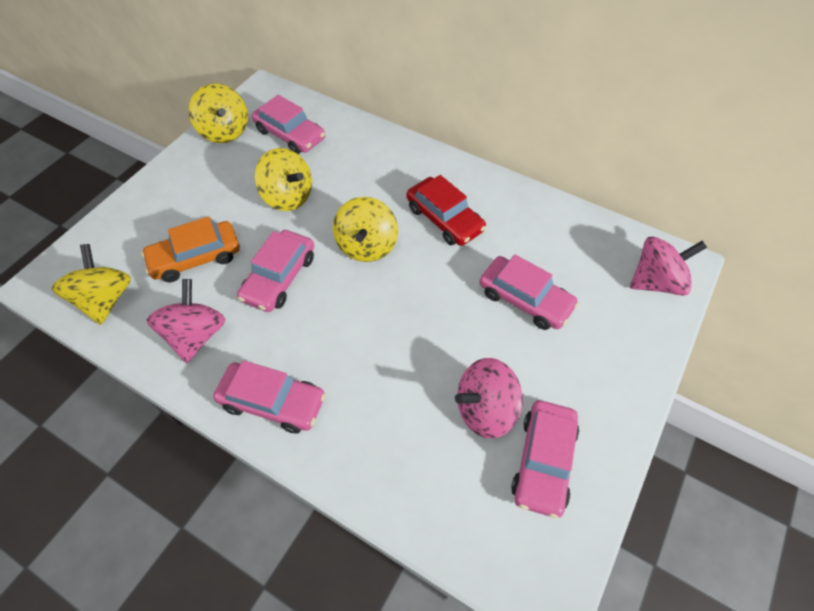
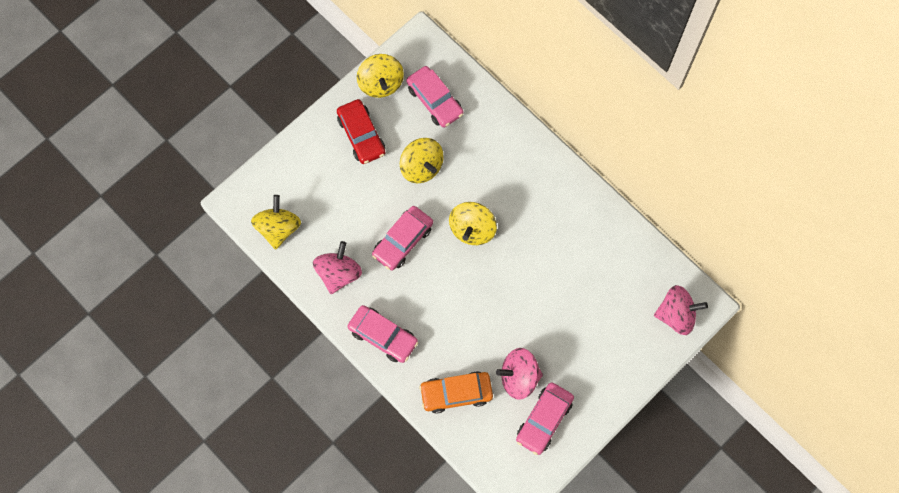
camera: 15 degrees right, 15 degrees up
orange car [141,216,240,282] -> orange car moved to [419,371,493,414]
red car [407,175,486,246] -> red car moved to [337,99,386,164]
pink car [479,254,579,330] -> none

